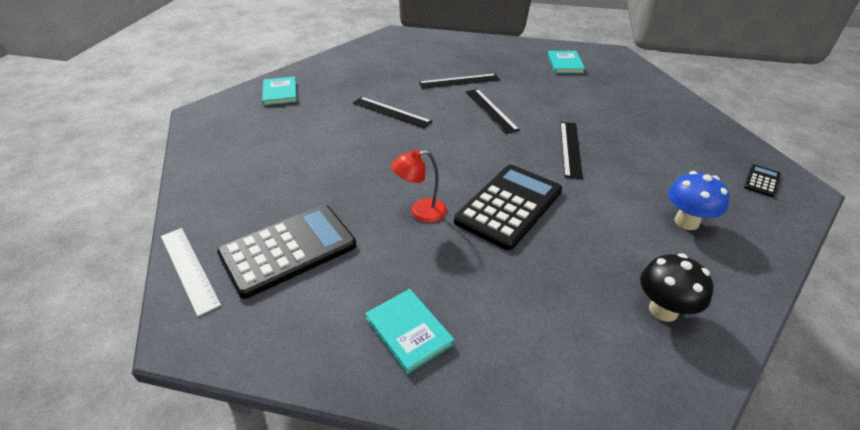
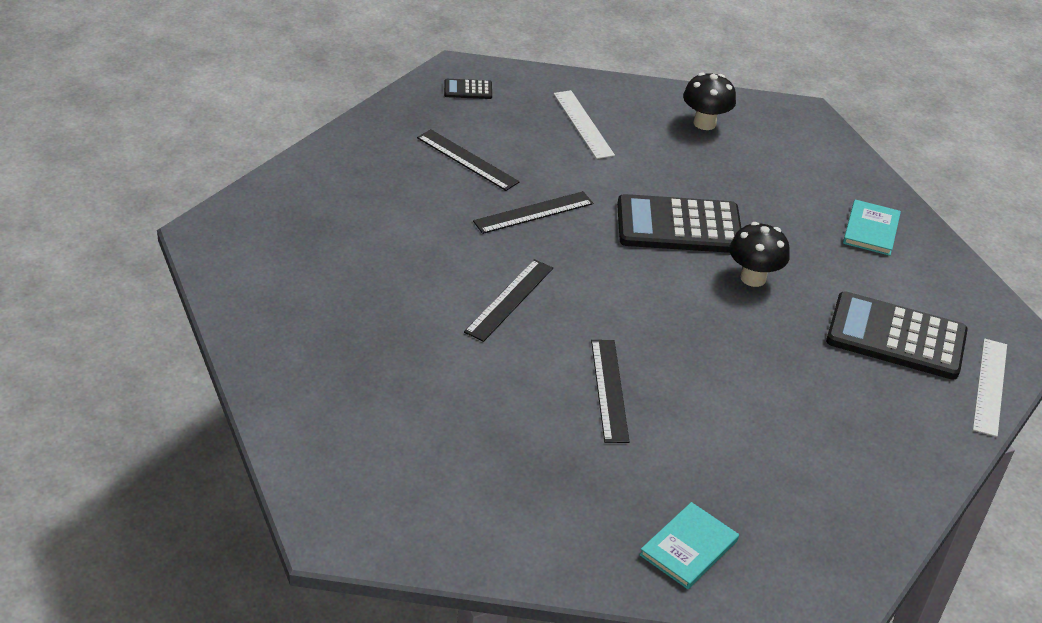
camera: 130 degrees left, 0 degrees up
red lamp [391,149,447,223] -> black mushroom [729,222,790,287]
black ruler [419,74,500,89] -> black ruler moved to [417,129,520,191]
turquoise book [548,51,585,73] -> none
blue mushroom [668,171,730,230] -> white ruler [553,90,615,159]

